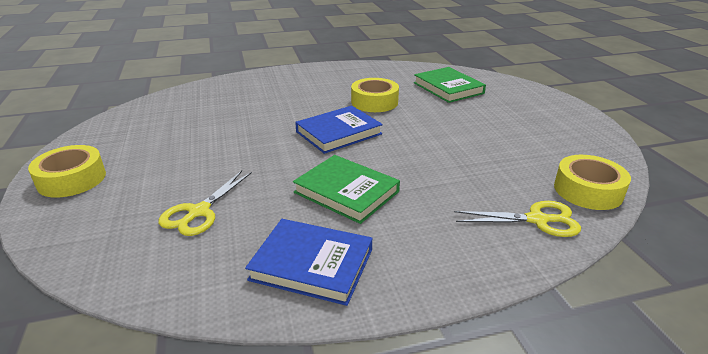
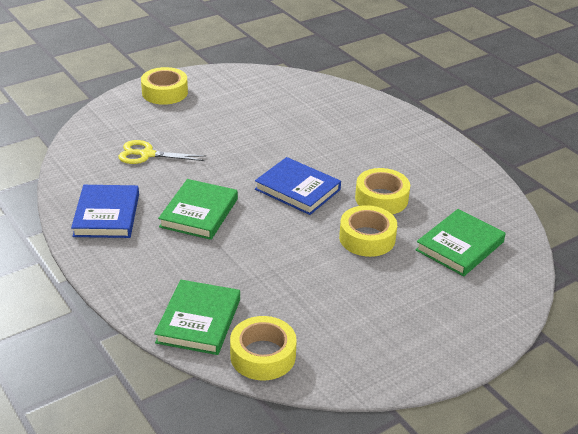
camera: 70 degrees right, 5 degrees up
yellow scissors [454,201,581,237] -> green book [154,280,240,355]
none -> yellow tape [339,205,397,257]

